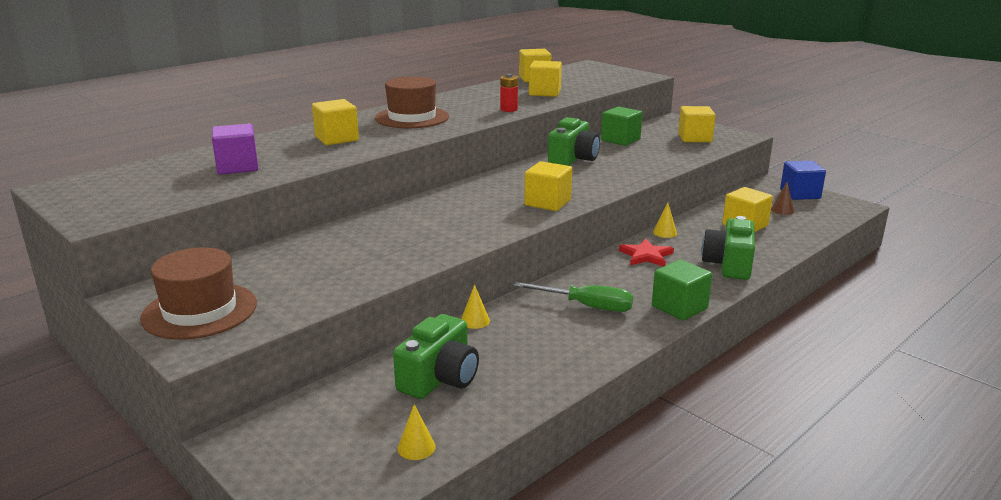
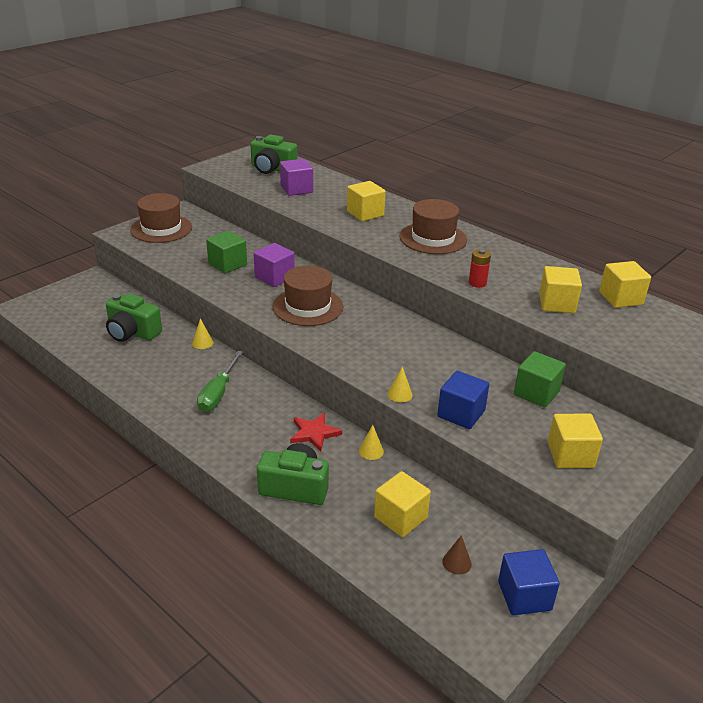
camera: 85 degrees right, 10 degrees up
yellow cone [398,404,436,460] -> yellow cone moved to [387,366,413,402]
yellow cube [524,161,572,211] -> none
green camera [548,117,600,166] -> green camera moved to [250,135,297,174]
green cube [652,259,712,321] -> green cube moved to [206,231,247,273]
none -> purple cube [254,243,295,287]
none -> brown hat [273,266,343,326]
none -> blue cube [437,371,489,429]

